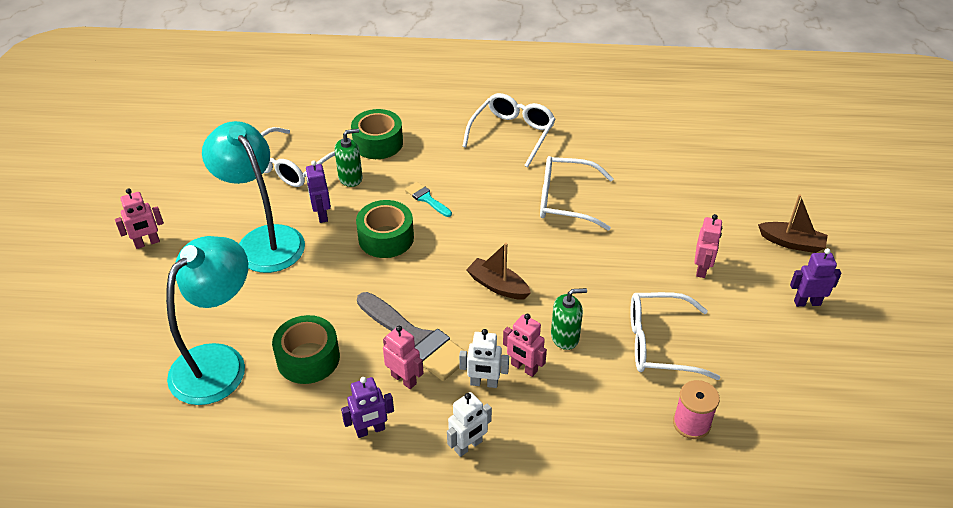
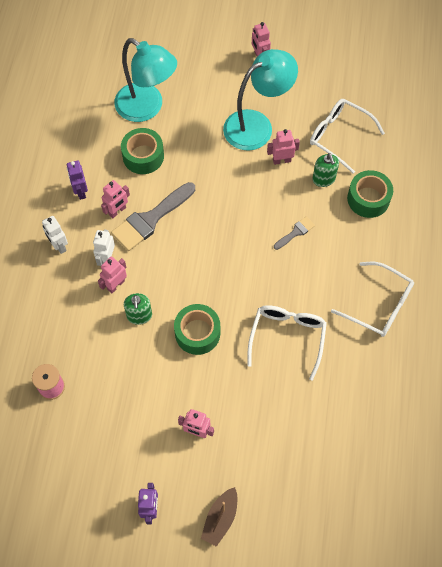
camera: 95 degrees right, 20 degrees up
purple robot [306,160,331,223] -> pink robot [267,129,300,165]
green tape [356,200,414,258] -> green tape moved to [174,304,220,355]
turquoise brush [405,182,452,217] -> grey brush [274,216,315,250]
brown boat [466,243,531,299] -> none
white glasses [630,292,720,380] -> none

